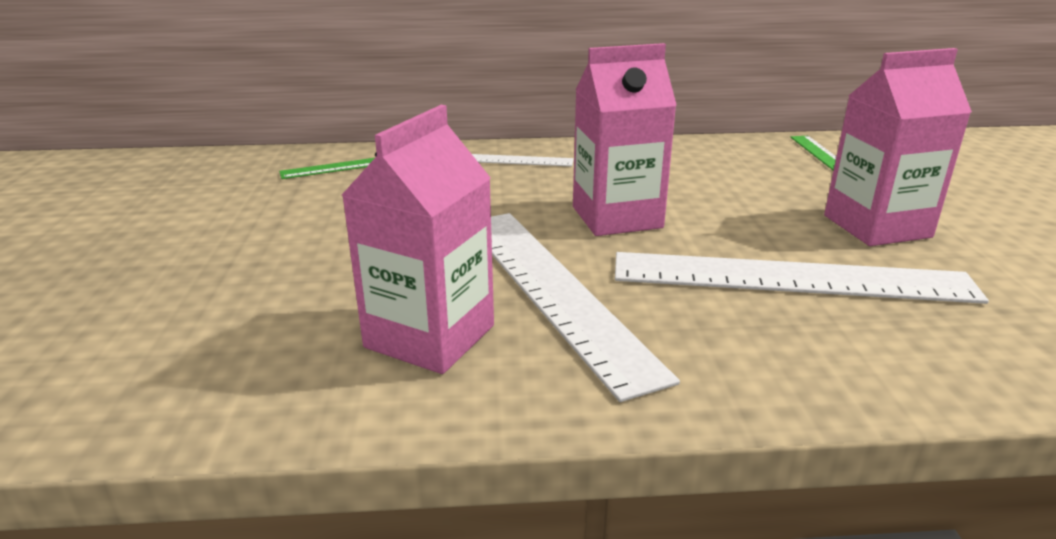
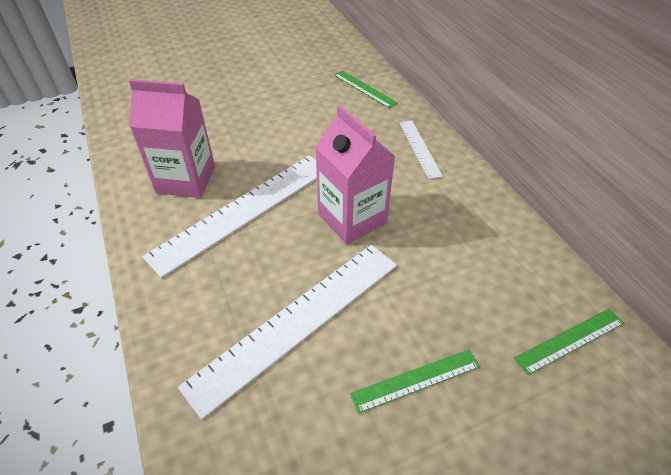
camera: 70 degrees right, 20 degrees up
white ruler [615,252,989,304] -> white ruler turned 60 degrees clockwise [178,245,397,420]
pink carton [824,48,972,246] -> green ruler [350,349,480,414]

